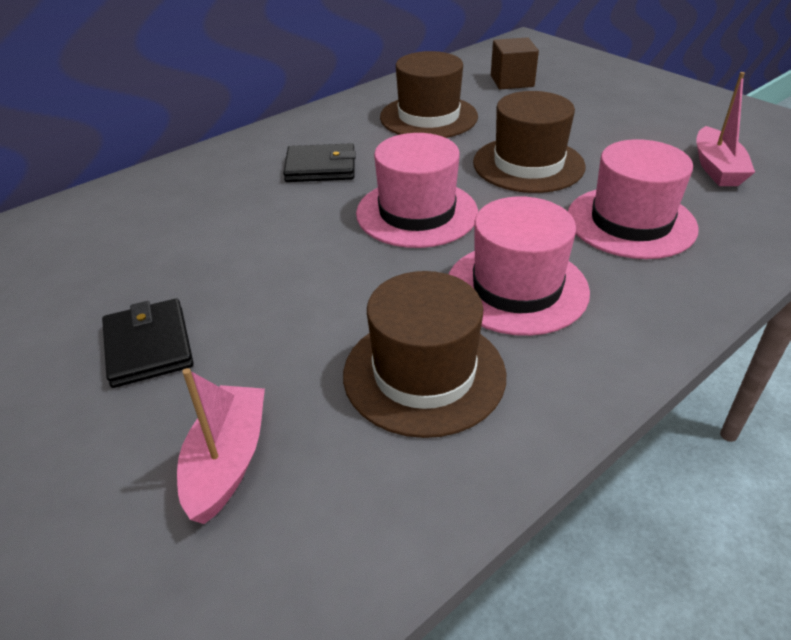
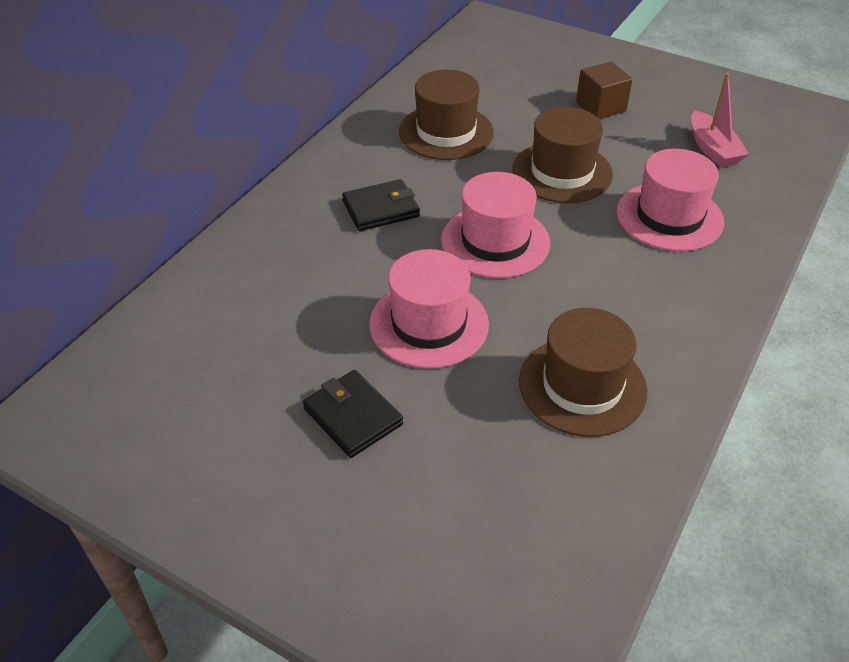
camera: 20 degrees left, 5 degrees up
pink boat [177,368,265,524] -> none
pink hat [449,196,590,336] -> pink hat moved to [369,249,489,369]
brown cube [491,37,539,89] -> brown cube moved to [576,62,633,119]

